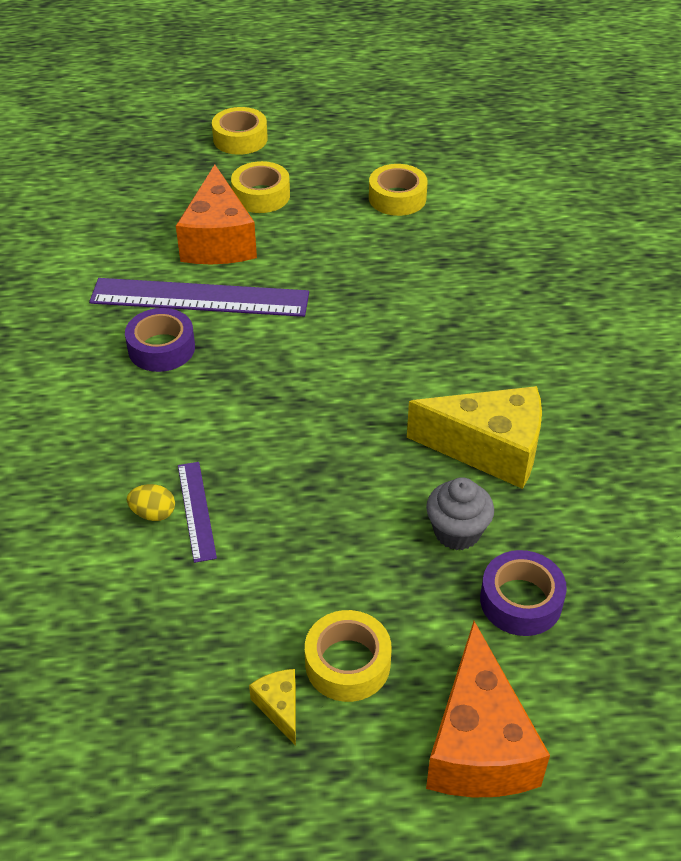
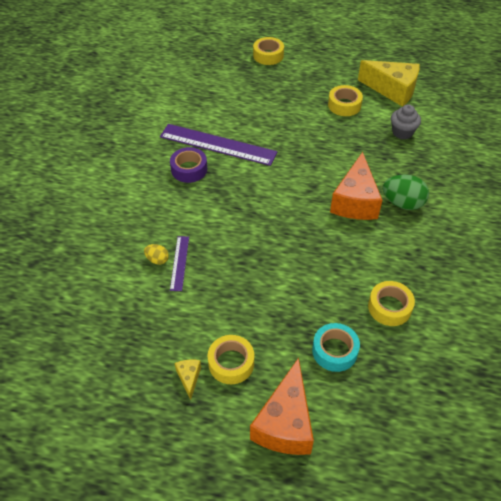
camera: 15 degrees right, 5 degrees up
orange cheese [176,165,257,264] -> orange cheese moved to [330,152,382,220]
yellow tape [231,161,290,213] -> yellow tape moved to [368,281,415,326]
yellow cheese [407,386,542,489] -> yellow cheese moved to [358,60,420,107]
grey cupcake [426,477,494,550] -> grey cupcake moved to [391,104,421,140]
purple tape [480,550,567,636] -> turquoise tape [312,323,360,372]
none -> green egg [383,174,429,210]

